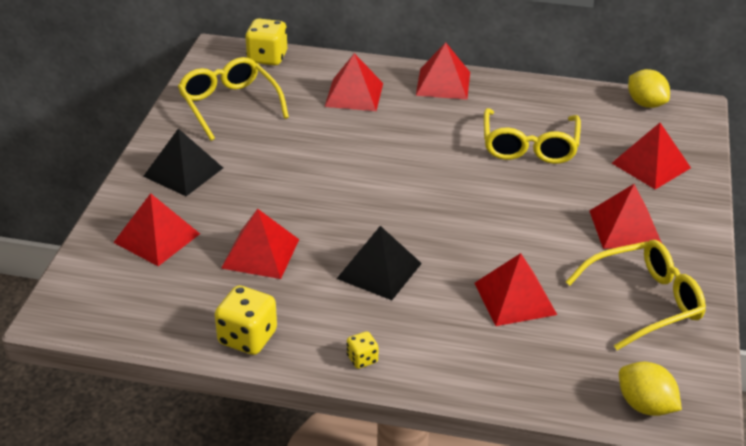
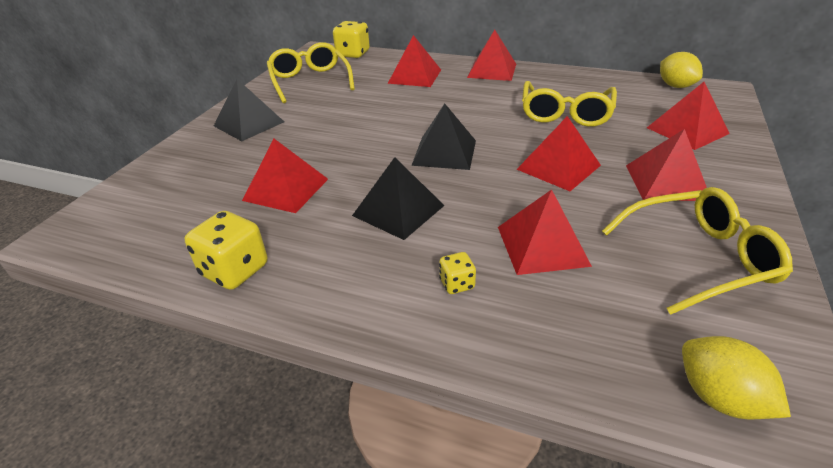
camera: 10 degrees right, 0 degrees up
red pyramid [113,193,200,266] -> red pyramid moved to [516,116,601,191]
yellow dice [347,331,378,369] -> yellow dice moved to [439,252,476,294]
none -> black pyramid [411,104,476,170]

